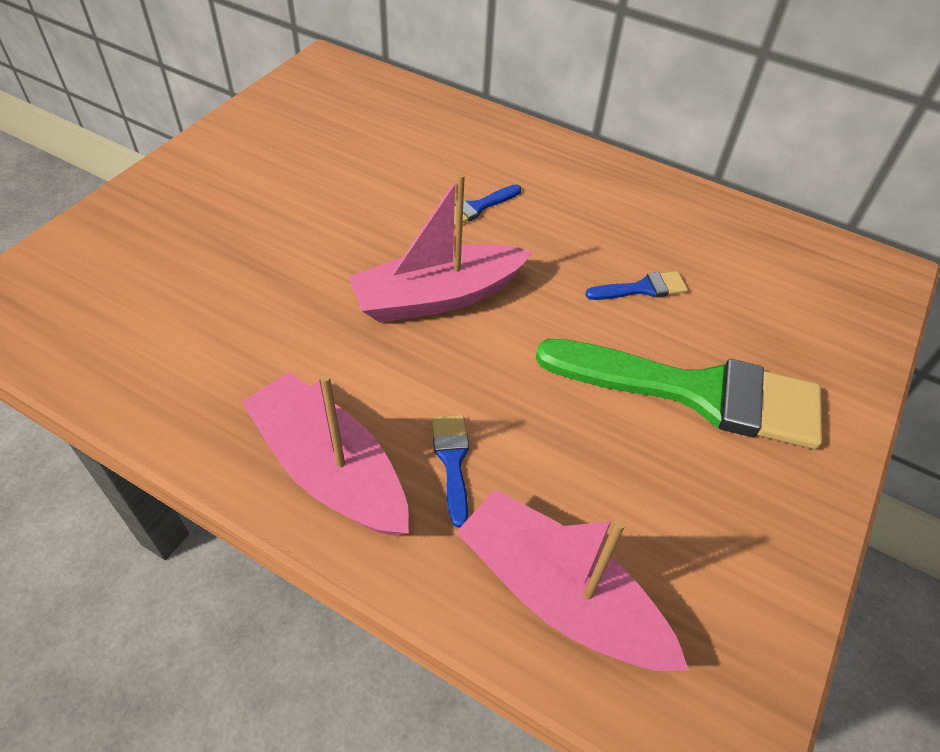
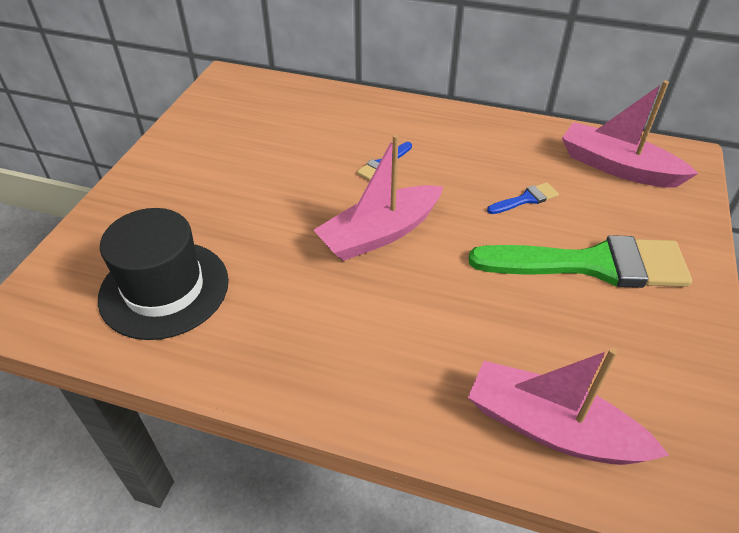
camera: 10 degrees left, 5 degrees down
pink boat [242,372,409,536] -> pink boat moved to [562,81,699,188]
blue brush [432,415,469,528] -> none
none -> black hat [98,208,229,340]

